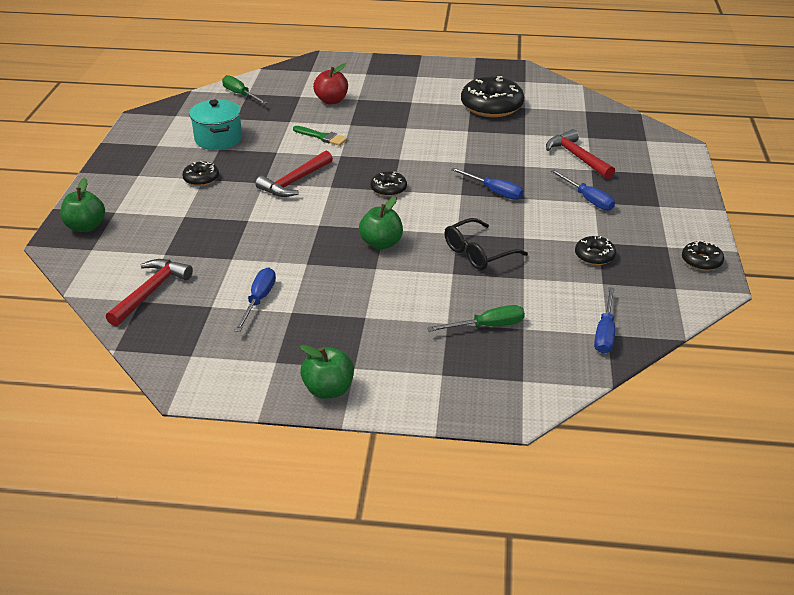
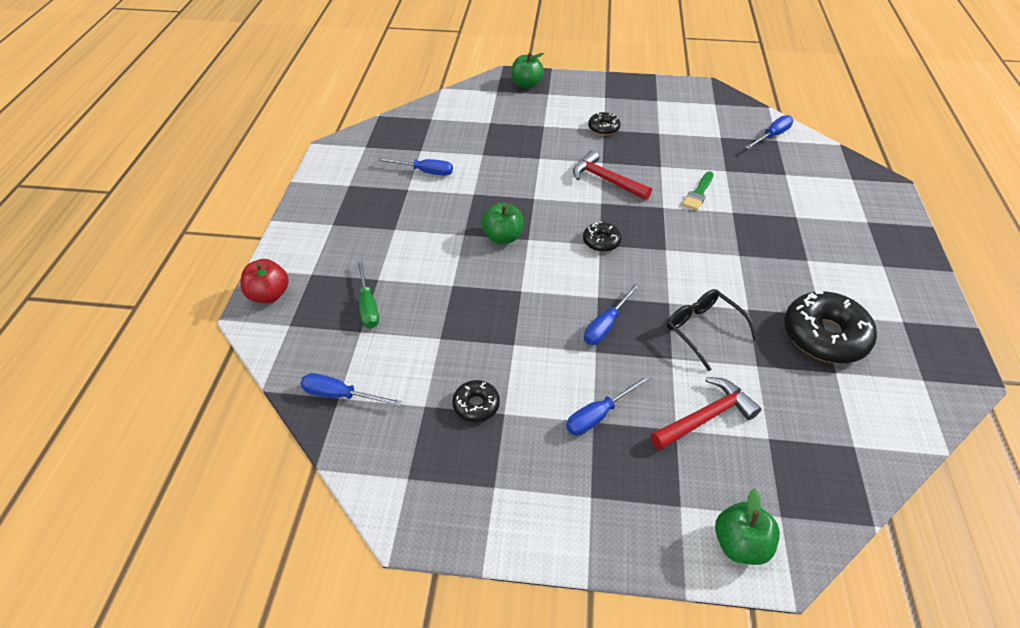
camera: 90 degrees right, 10 degrees up
red hammer [106,259,193,326] -> none
turquoise pot [189,99,242,150] -> none
green screwdriver [222,75,268,104] -> blue screwdriver [746,115,793,149]
green apple [300,345,354,399] -> green apple moved to [715,488,780,565]
red apple [313,63,348,104] -> red apple moved to [240,259,289,303]
black glasses [444,218,528,270] -> black glasses moved to [667,289,758,371]
black donut [682,240,724,271] -> none

